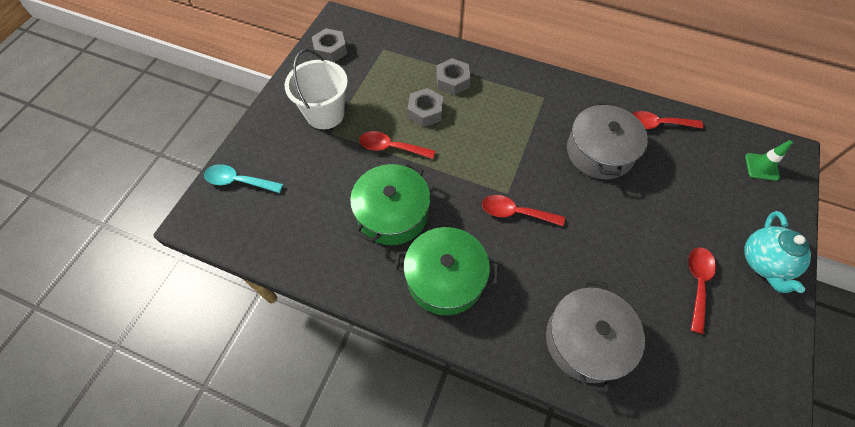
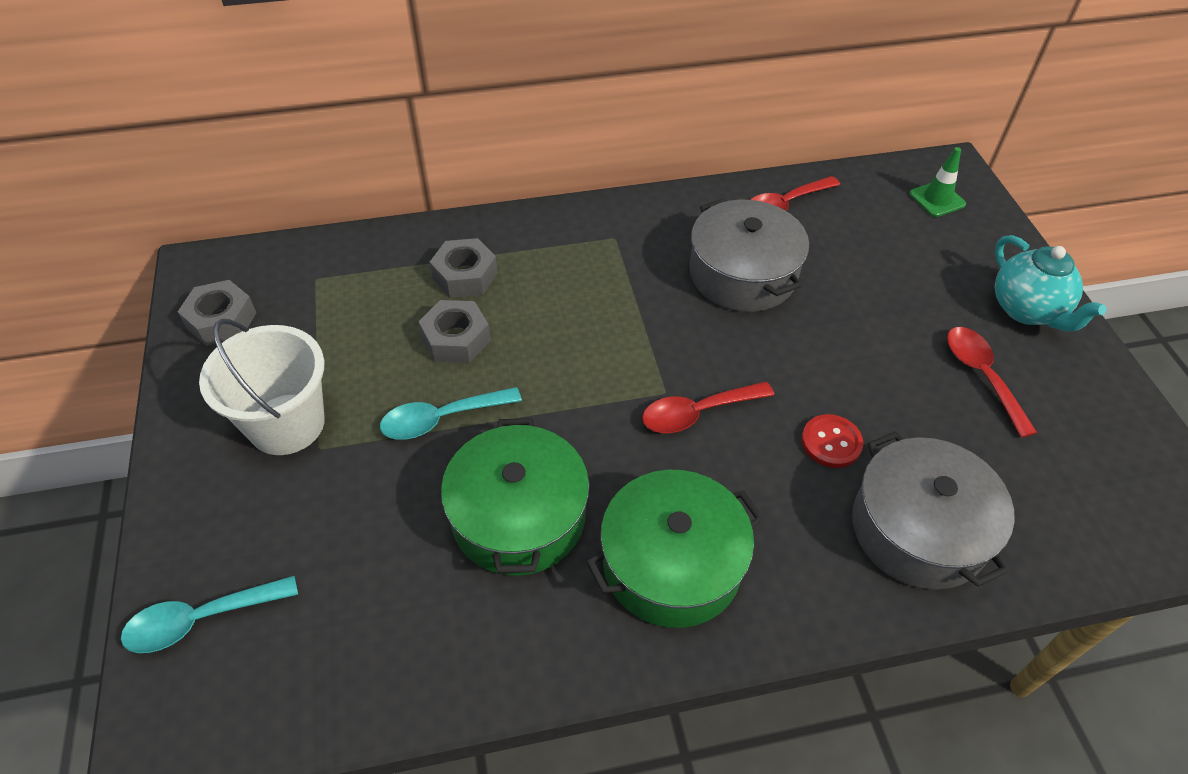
camera: 35 degrees left, 10 degrees down
red spoon [359,131,435,159] -> turquoise spoon [380,387,522,440]
none -> red button [801,414,864,468]

